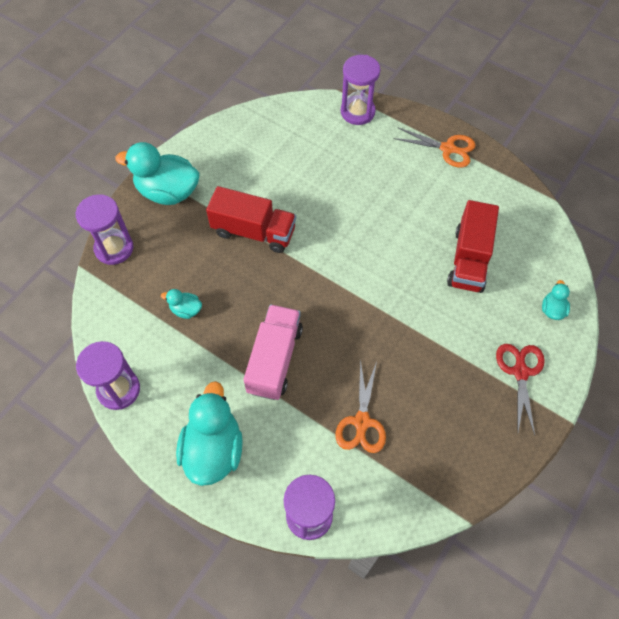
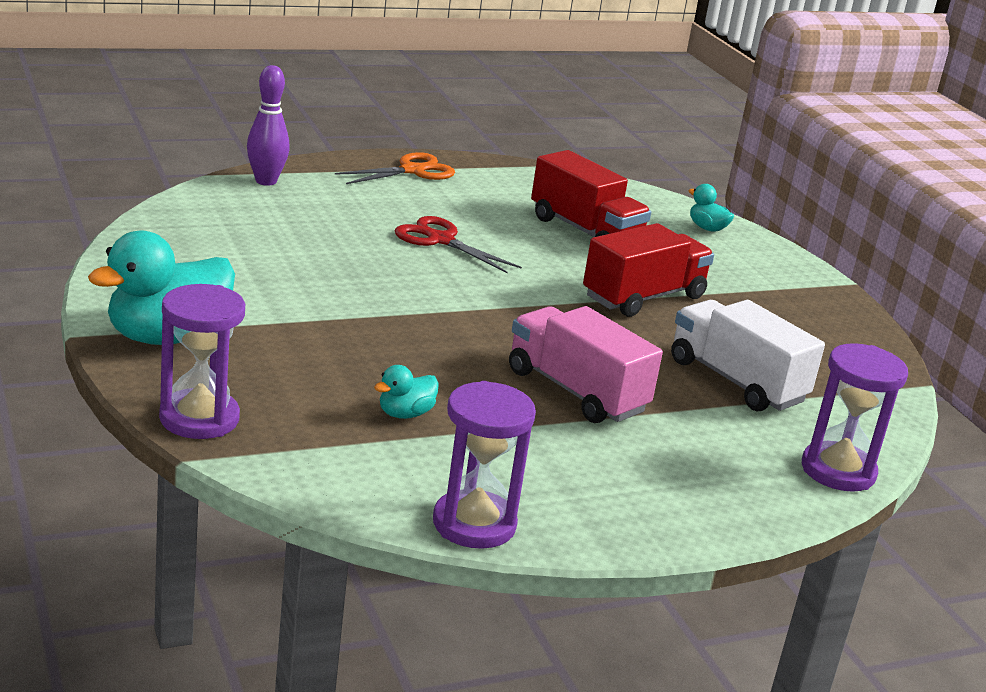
camera: 60 degrees left, 35 degrees down
turquoise duck [176,381,243,486] -> none
red truck [206,186,296,253] -> red truck moved to [583,223,714,317]
orange scissors [335,358,386,453] -> white truck [671,300,825,411]
purple hourglass [341,55,380,125] -> purple bowling pin [247,65,290,186]
red scissors [496,344,545,435] -> red scissors moved to [394,216,522,273]

